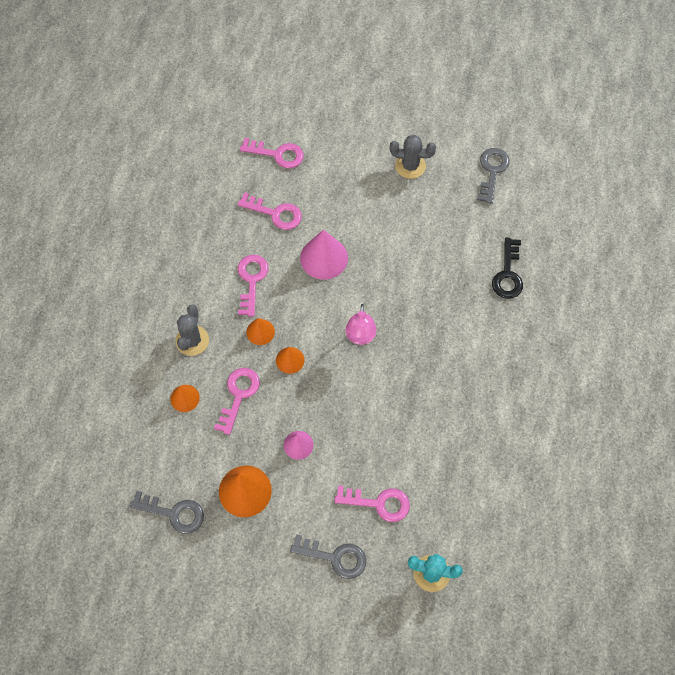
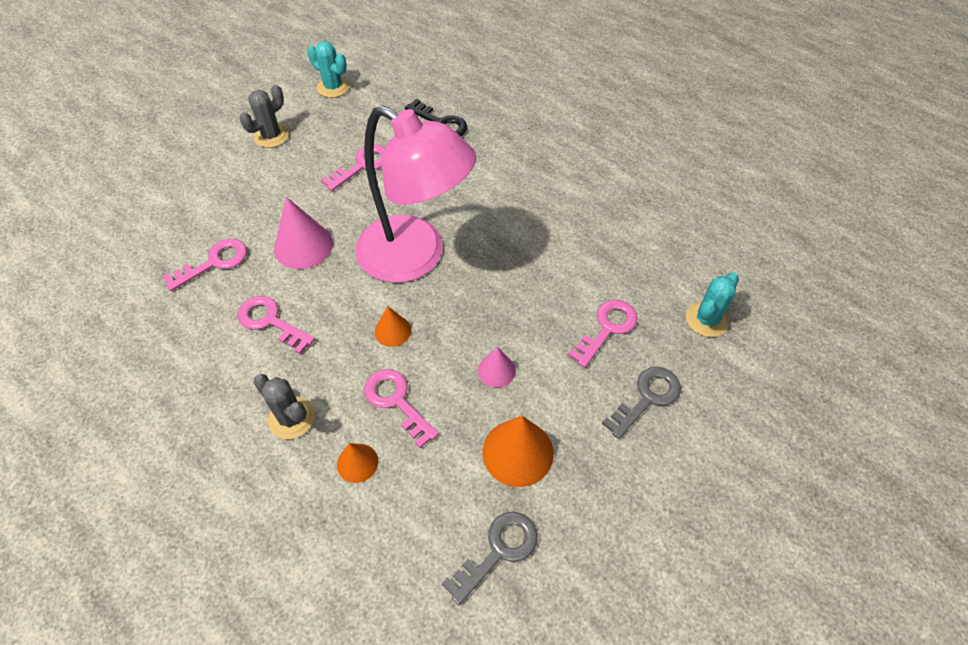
camera: 60 degrees left, 10 degrees down
pink key [240,138,304,168] -> pink key moved to [321,145,385,191]
orange cone [246,318,275,345] -> none
pink lamp [346,304,376,345] -> pink lamp [356,105,476,283], size x2.38
grey key [477,148,510,204] -> turquoise cactus [307,41,350,98]

